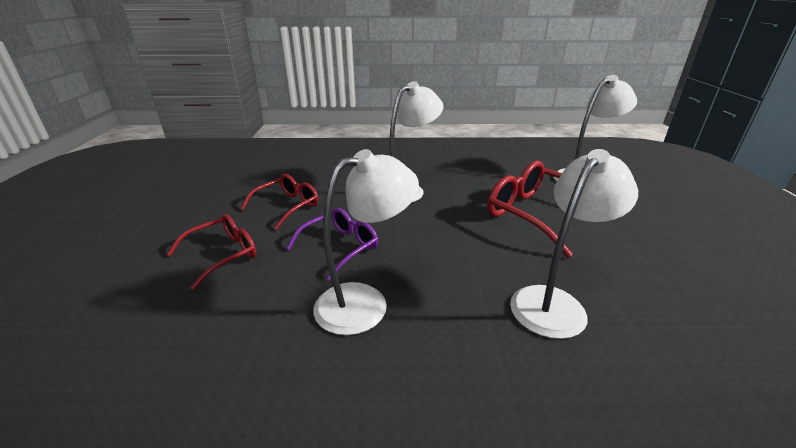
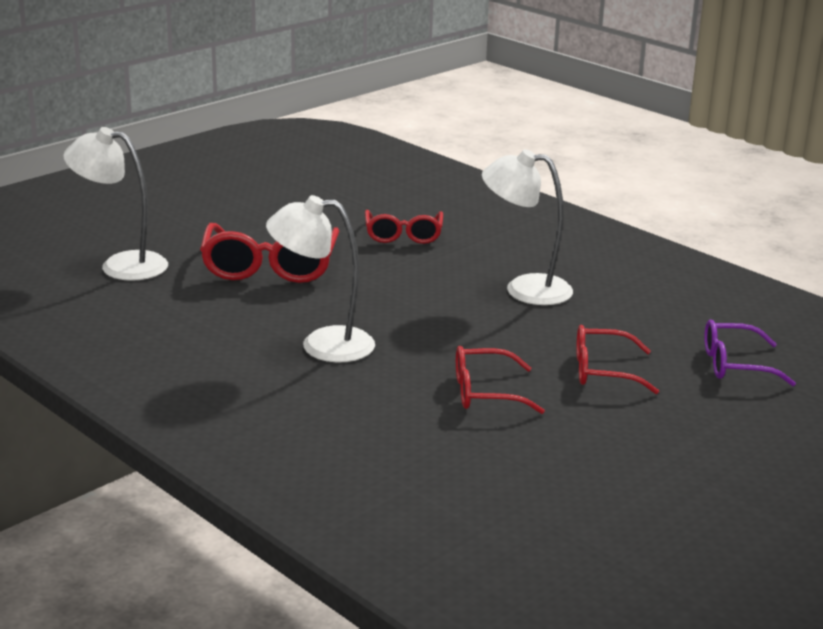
camera: 135 degrees left, 5 degrees down
purple glasses [286,208,378,281] -> purple glasses moved to [704,320,796,386]
white lamp [510,149,638,339] -> red glasses [365,210,443,244]

